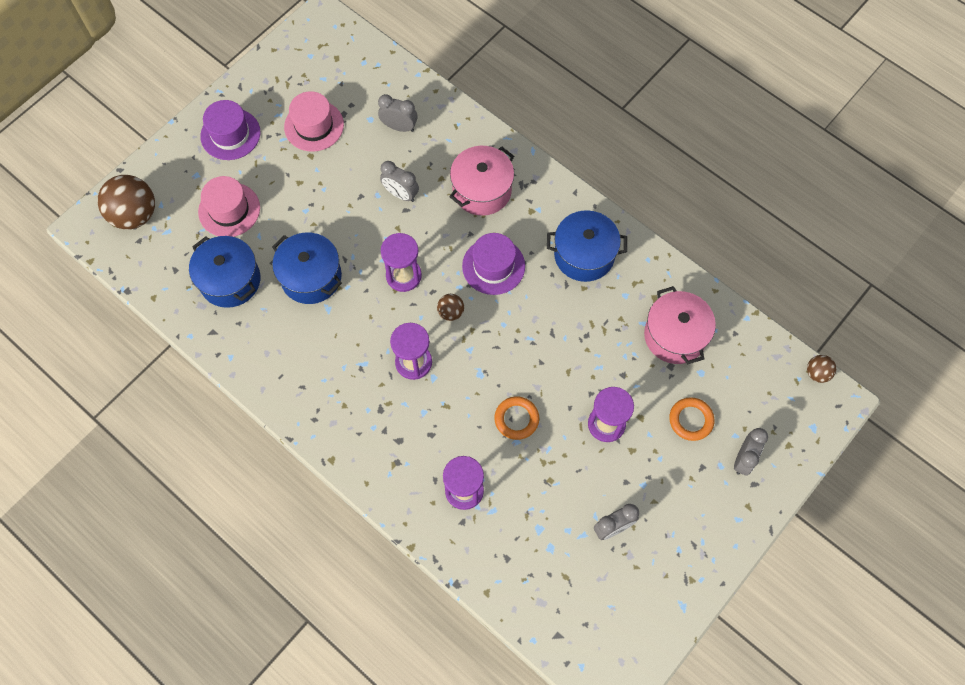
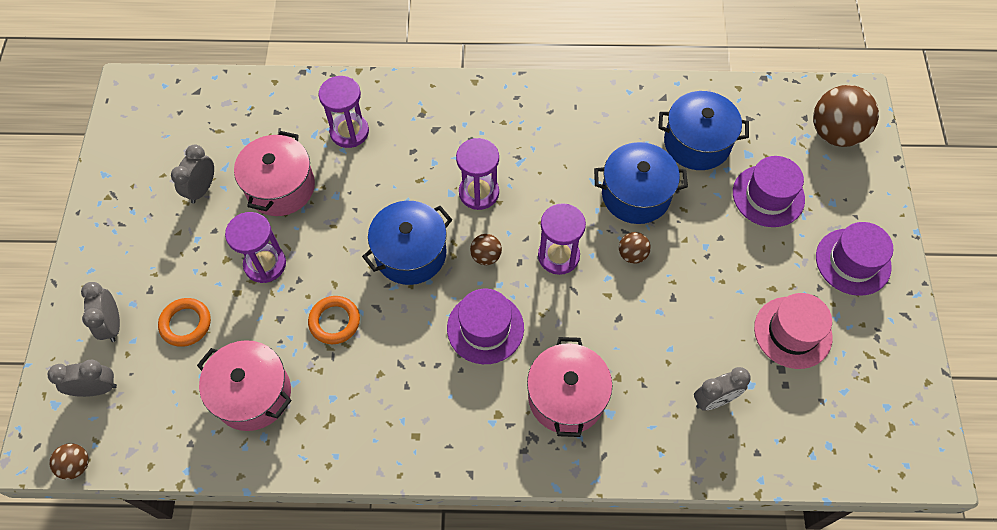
camera: 140 degrees right, 5 degrees down
pink hat [198,176,260,237] -> purple hat [733,156,805,227]
grey clock [380,161,419,202] -> grey clock moved to [48,359,117,397]
orange ring [494,397,539,440] -> orange ring moved to [308,296,360,344]
blue pot [547,210,627,282] -> blue pot moved to [362,201,452,285]
none -> pink pot [234,131,315,216]
none -> brown ball [619,232,651,264]

